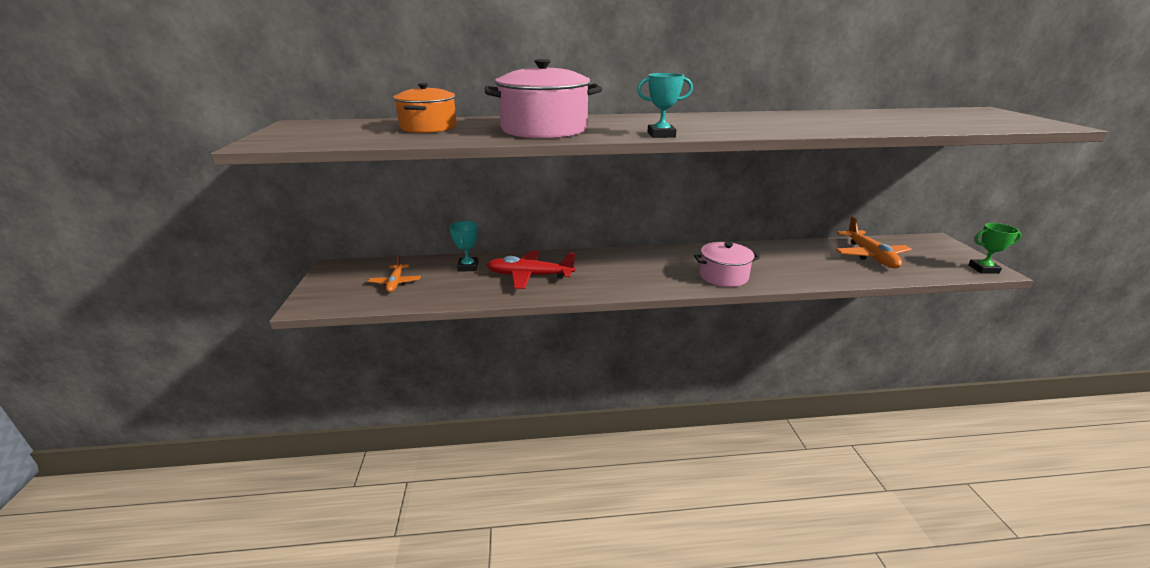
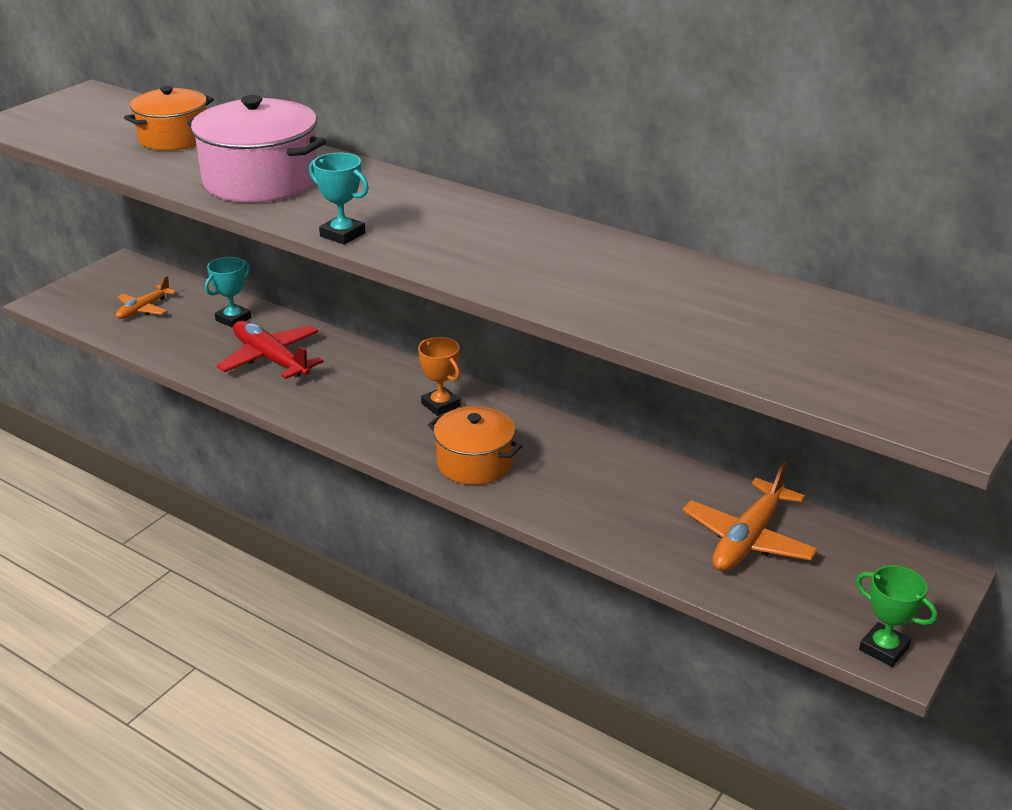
camera: 40 degrees right, 5 degrees up
pink pot [694,242,760,287] -> orange pot [428,406,522,485]
none -> orange trophy [418,337,460,416]

